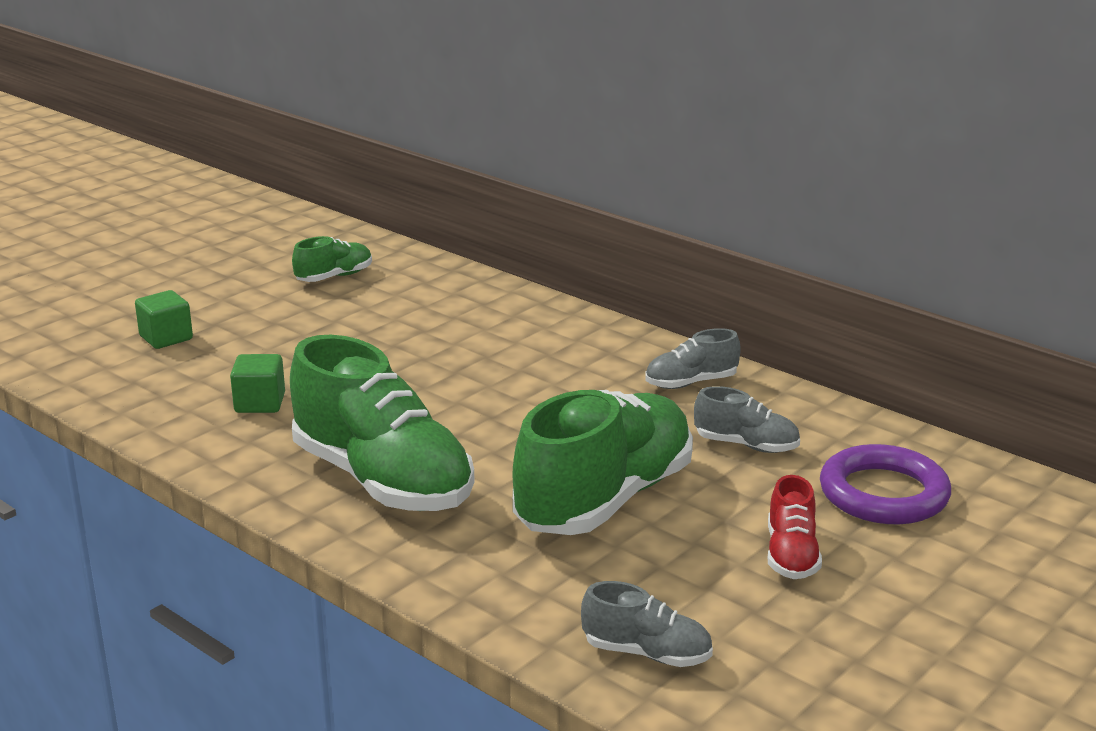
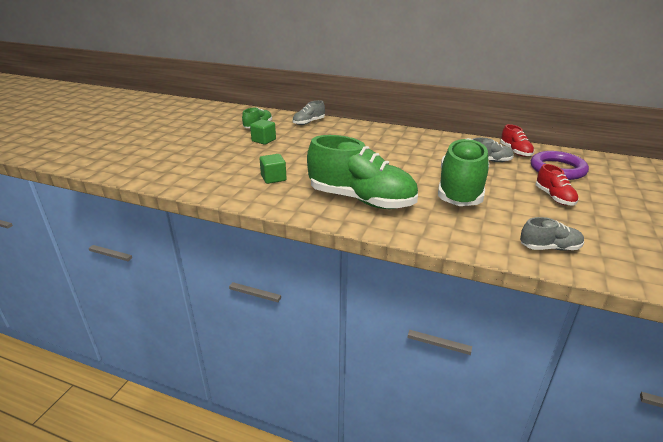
camera: 20 degrees left, 5 degrees up
green cube [135,290,193,349] -> green cube moved to [250,119,276,145]
grey shoe [645,328,741,389] -> grey shoe moved to [292,100,325,125]
none -> red shoe [500,124,534,157]

